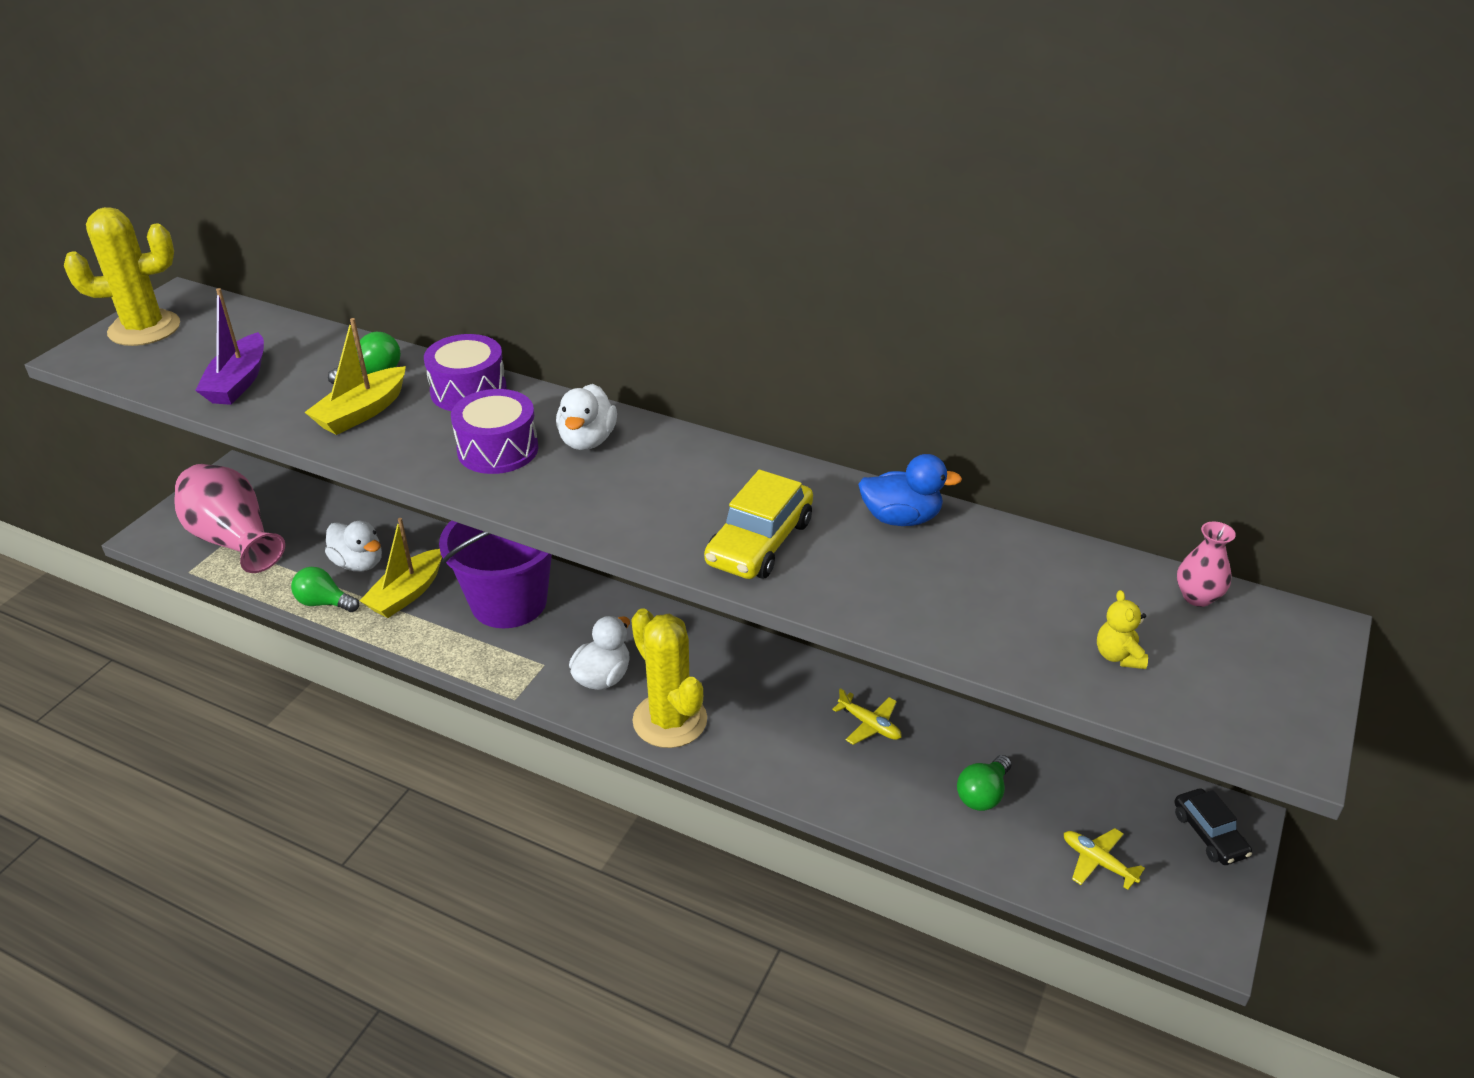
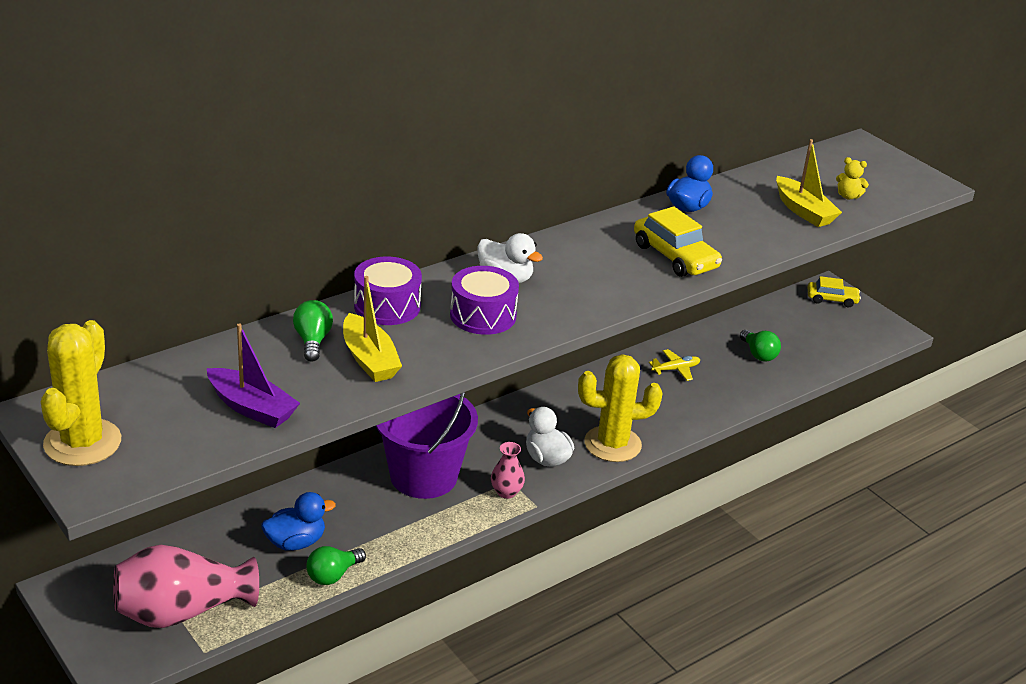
camera: 65 degrees left, 5 degrees down
white duck [325,521,382,572] -> blue duck [261,492,336,551]
yellow boat [360,518,442,618] -> yellow boat moved to [776,139,842,227]
yellow plane [1064,828,1145,890] -> none
black car [1175,789,1252,865] -> yellow car [808,276,861,307]
pink vase [1177,522,1236,607] -> pink vase moved to [491,442,525,499]

